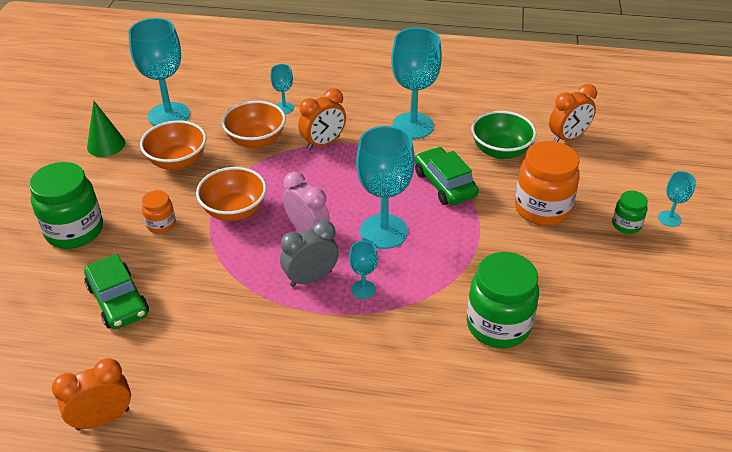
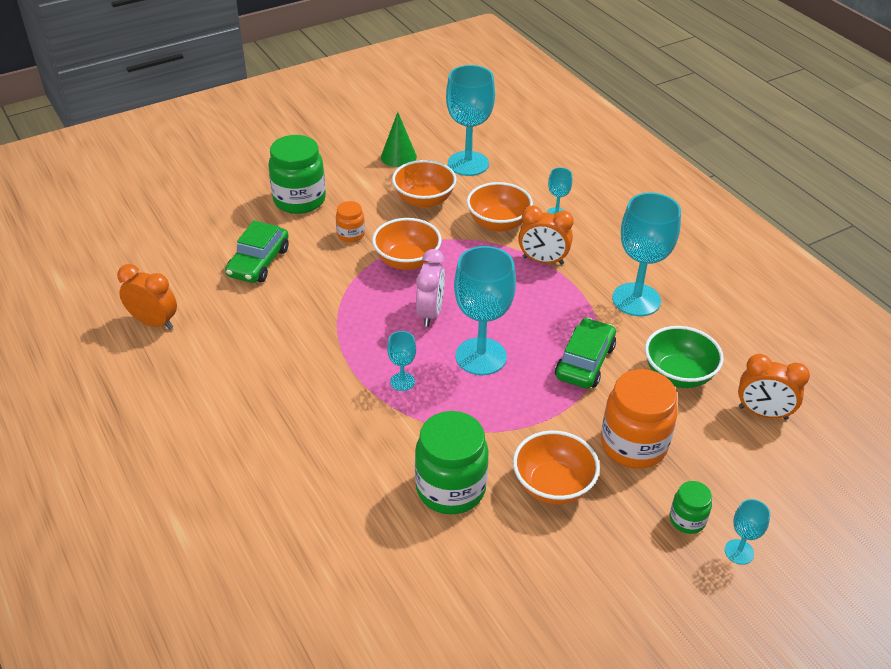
camera: 50 degrees right, 0 degrees up
grey clock [280,220,339,287] -> none
none -> orange bowl [513,430,600,505]

